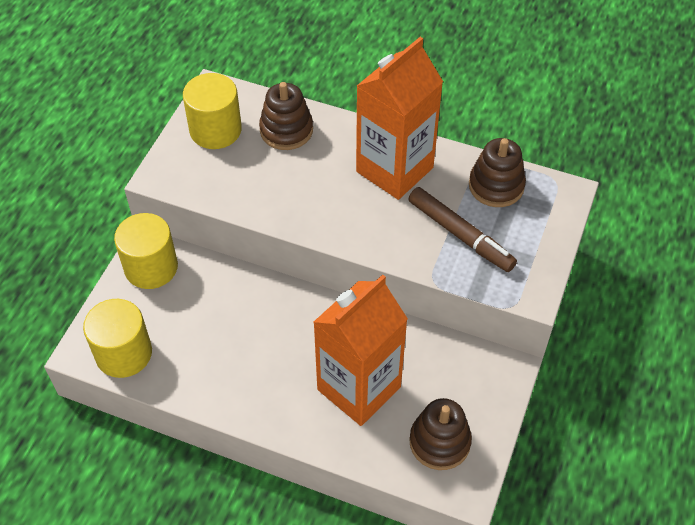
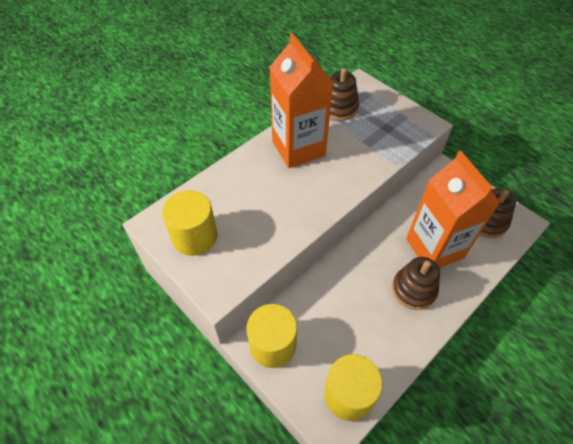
camera: 65 degrees left, 0 degrees up
brown stacking toy [259,82,313,150] -> brown stacking toy moved to [392,257,440,310]
brown marker [409,187,517,272] -> none

